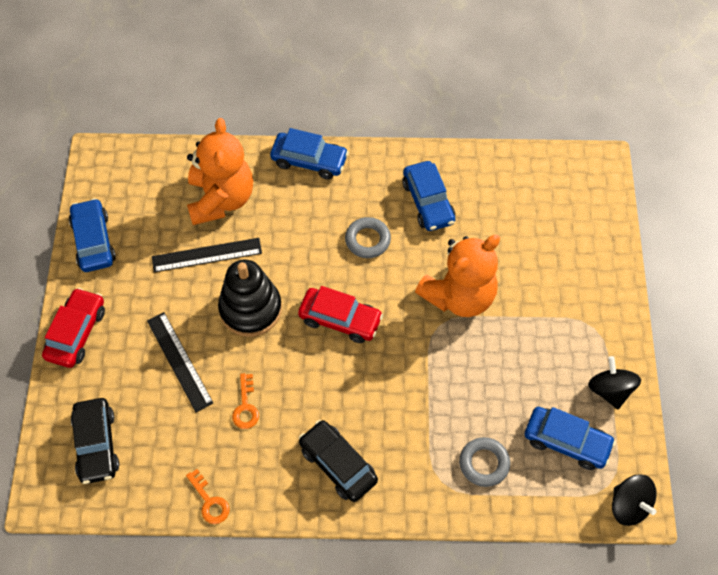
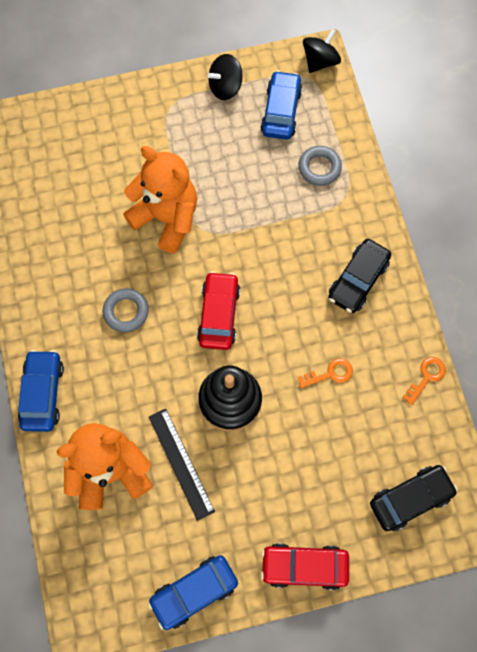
camera: 105 degrees left, 10 degrees up
black ruler [147,312,213,412] -> none
blue car [402,161,455,231] -> none

